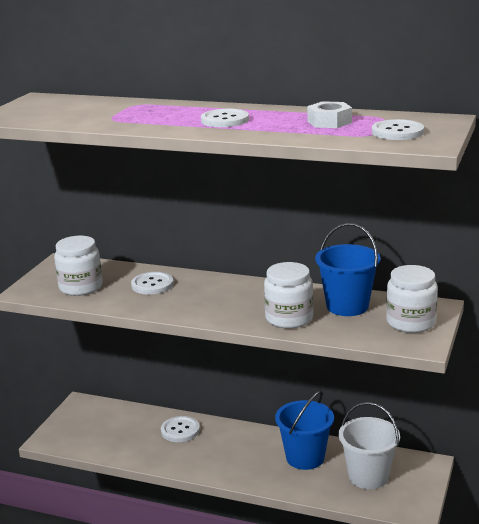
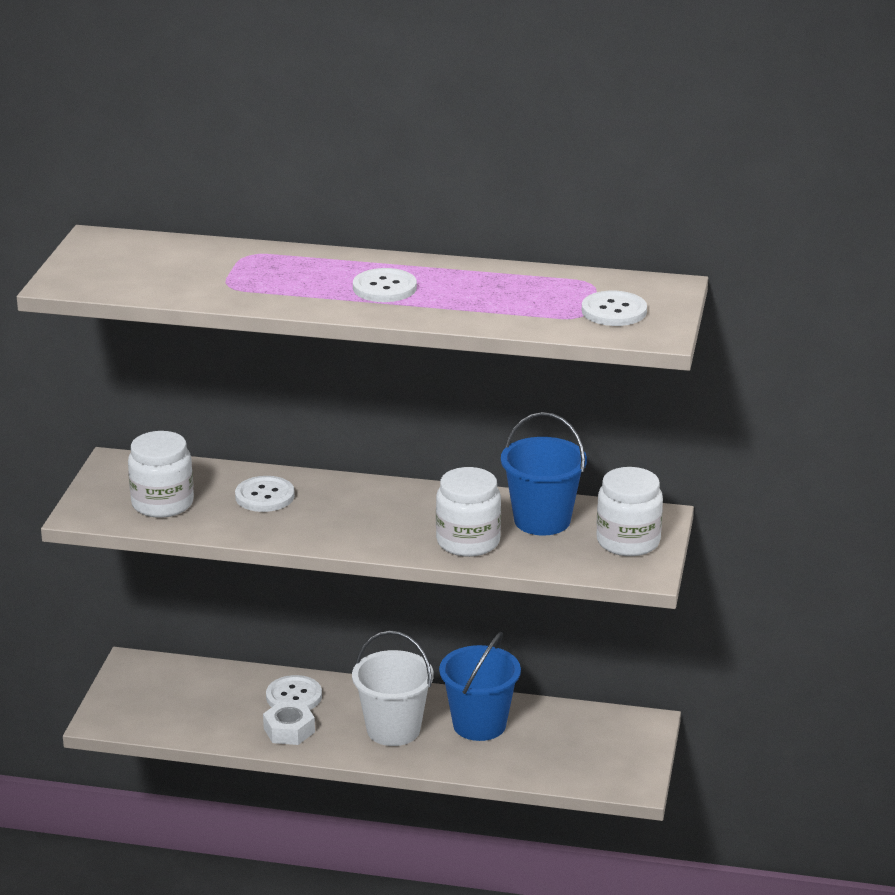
camera: 10 degrees left, 5 degrees up
white nut [307,101,352,128] -> white nut moved to [263,701,315,745]
white bucket [339,402,400,489] -> white bucket moved to [352,631,434,746]

